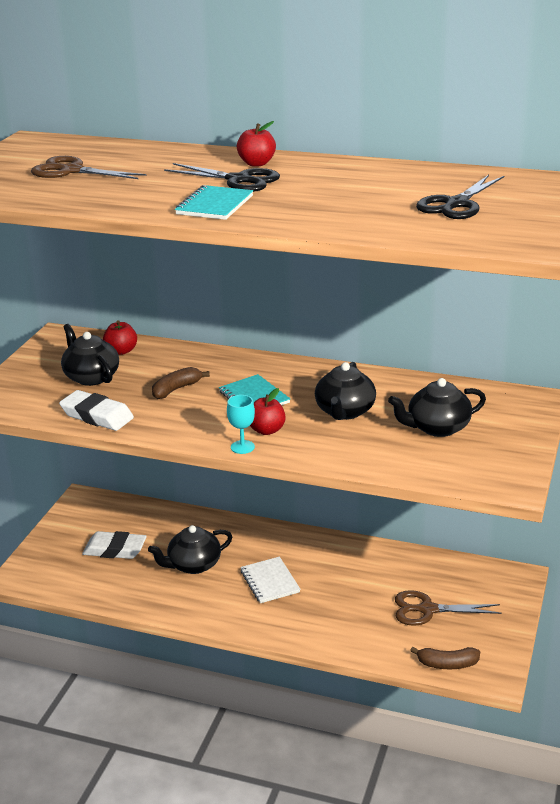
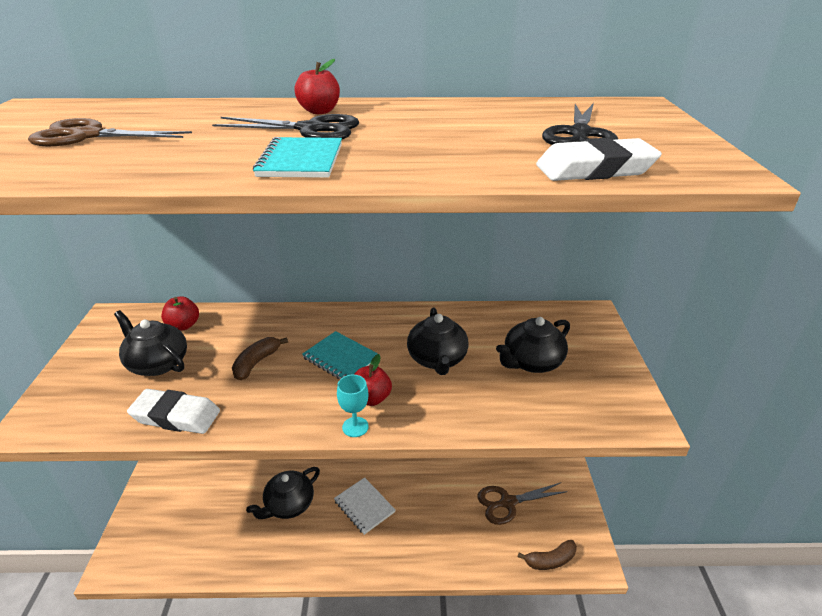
camera: 20 degrees left, 5 degrees up
white eraser [82,531,147,559] -> white eraser moved to [536,138,662,181]

